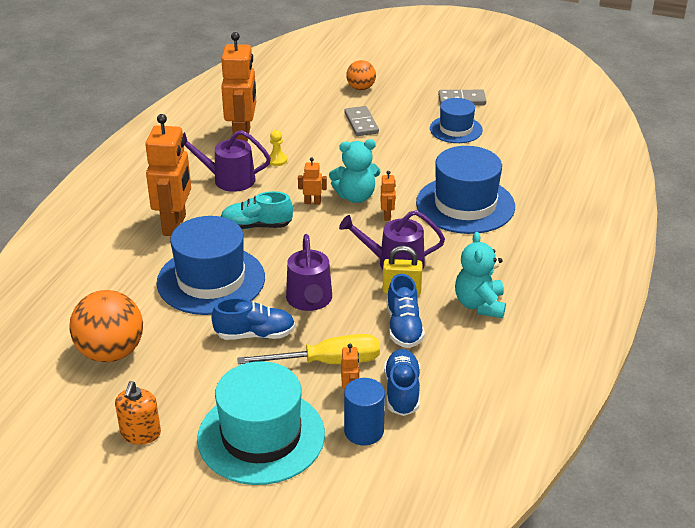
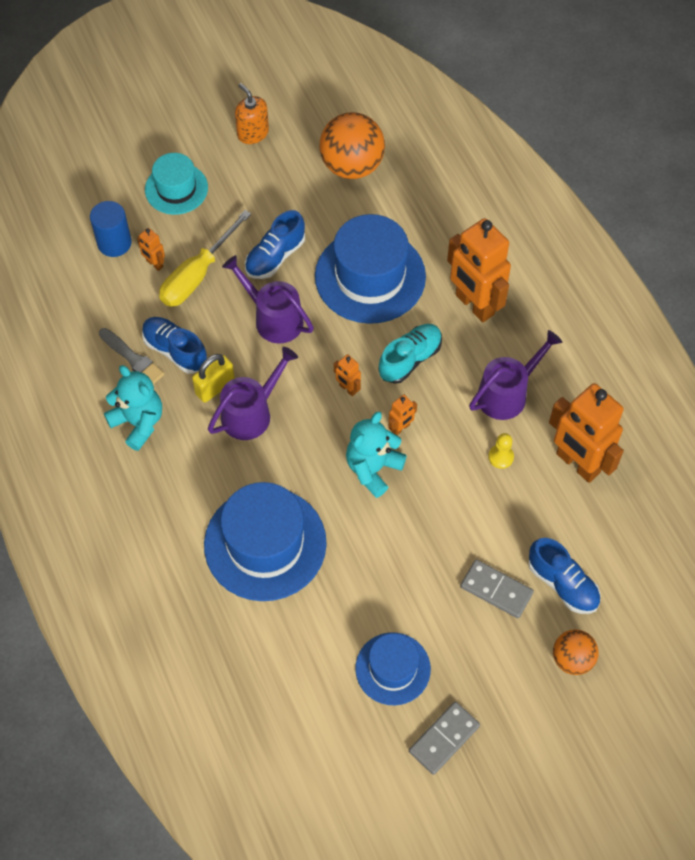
camera: 135 degrees right, 25 degrees up
turquoise hat [197,361,325,485] -> turquoise hat [145,153,208,215], size x0.59
orange robot [381,171,396,221] -> orange robot moved to [334,354,361,396]
blue shoe [384,349,420,416] -> blue shoe moved to [528,538,601,614]
none -> grey brush [99,328,164,385]

